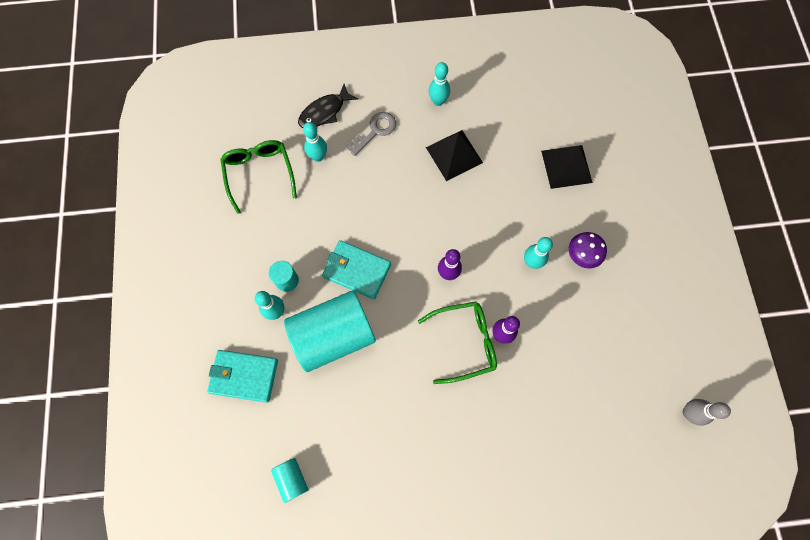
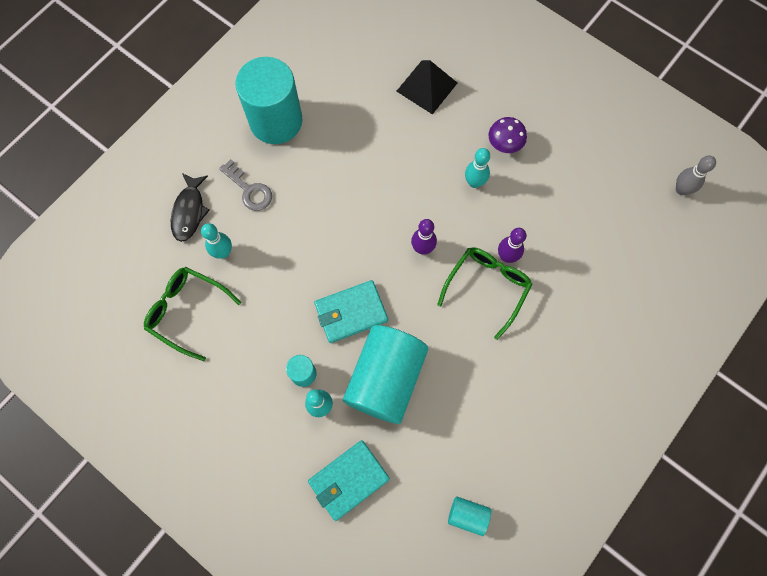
camera: 45 degrees left, 0 degrees up
grey key [346,112,396,156] -> grey key turned 135 degrees clockwise [219,159,272,211]
black pyramid [426,130,483,181] -> none
turquoise bowling pin [429,62,450,106] -> turquoise cylinder [235,57,302,144]

